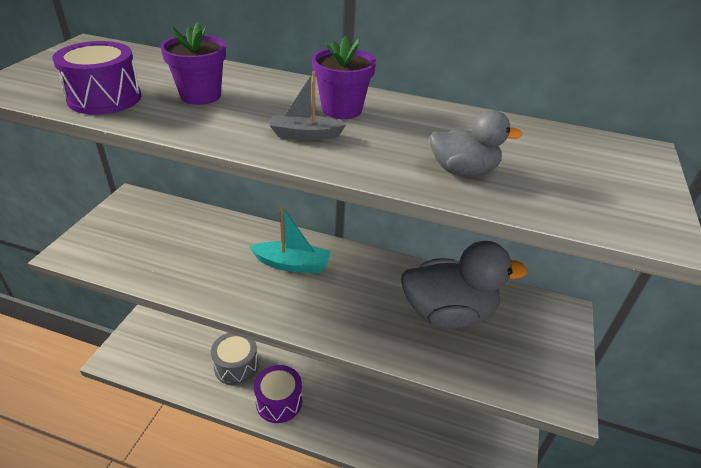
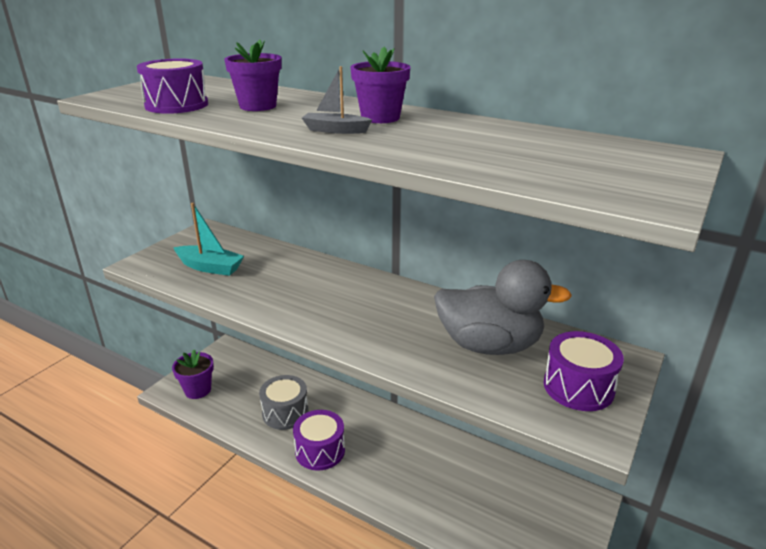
camera: 15 degrees right, 10 degrees down
turquoise boat [249,205,331,273] -> turquoise boat moved to [173,203,244,276]
grey duck [429,110,522,176] -> none
none -> purple flower pot [172,350,214,399]
none -> purple drum [544,331,624,411]

